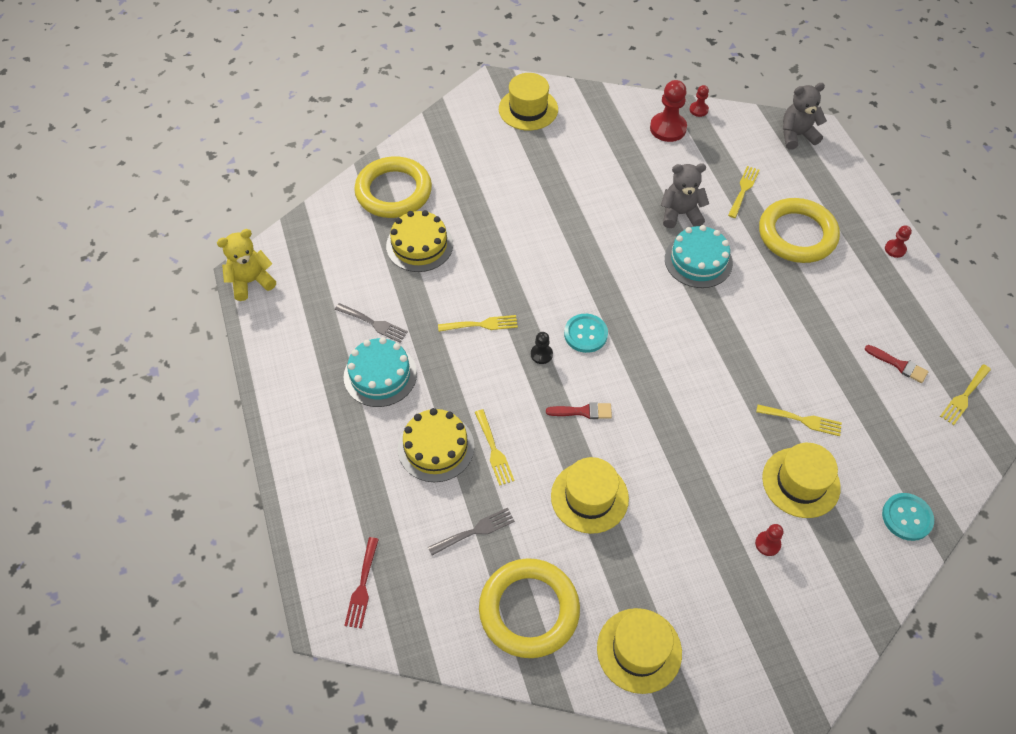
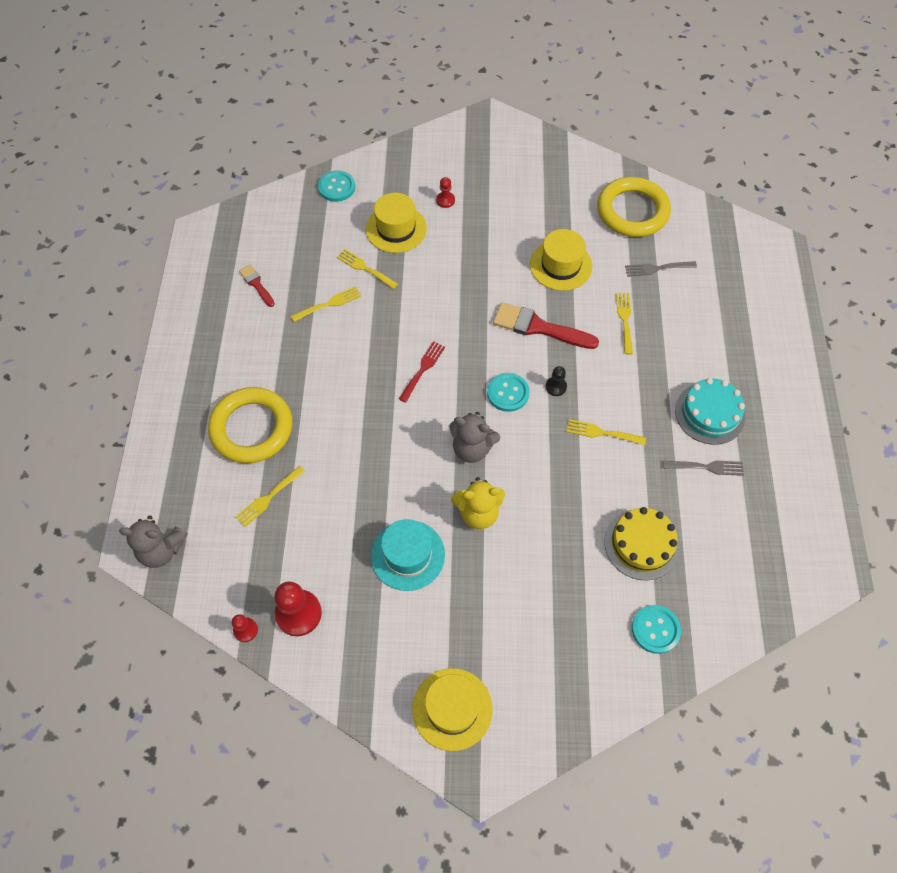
camera: 160 degrees left, 5 degrees up
yellow teddy bear [217,229,276,301] -> yellow teddy bear moved to [451,477,505,529]
grey fork [335,303,408,343] -> grey fork turned 135 degrees clockwise [663,461,744,476]
red fork [344,537,379,629] -> red fork moved to [399,341,445,403]
yellow ring [354,156,432,218] -> turquoise button [632,605,681,654]
yellow cake [398,408,474,482] -> none
red brush [546,402,612,419] -> red brush [493,302,599,349], size x1.84
yellow hat [597,608,682,694] -> none
grey teddy bear [661,163,709,228] -> grey teddy bear moved to [450,412,500,463]
turquoise cake [665,225,733,288] -> none
red pawn [885,225,912,258] -> none
yellow fork [940,364,991,425] -> yellow fork moved to [291,286,361,322]
none -> turquoise hat [371,519,445,591]

